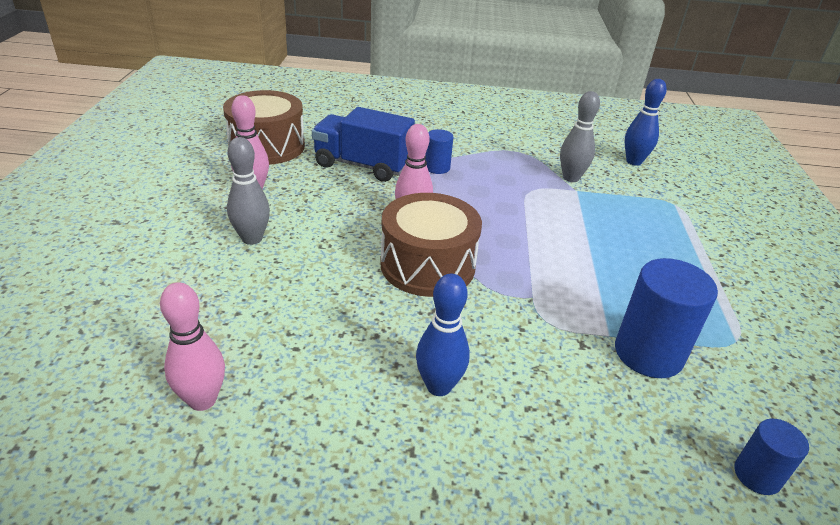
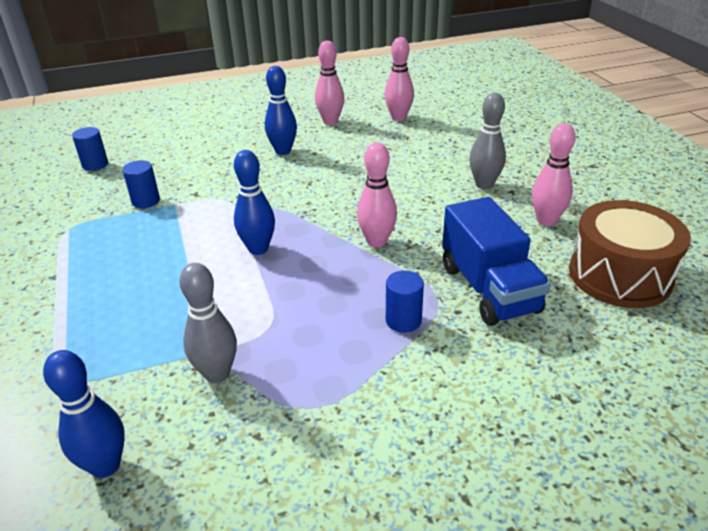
camera: 160 degrees right, 0 degrees up
blue truck [312,107,415,182] -> blue truck turned 75 degrees clockwise [442,197,551,326]
brown drum [380,193,482,297] -> none
blue cylinder [615,258,718,378] -> blue cylinder [122,160,160,208], size x0.55
none -> blue bowling pin [234,150,275,255]
none -> pink bowling pin [315,41,344,125]

